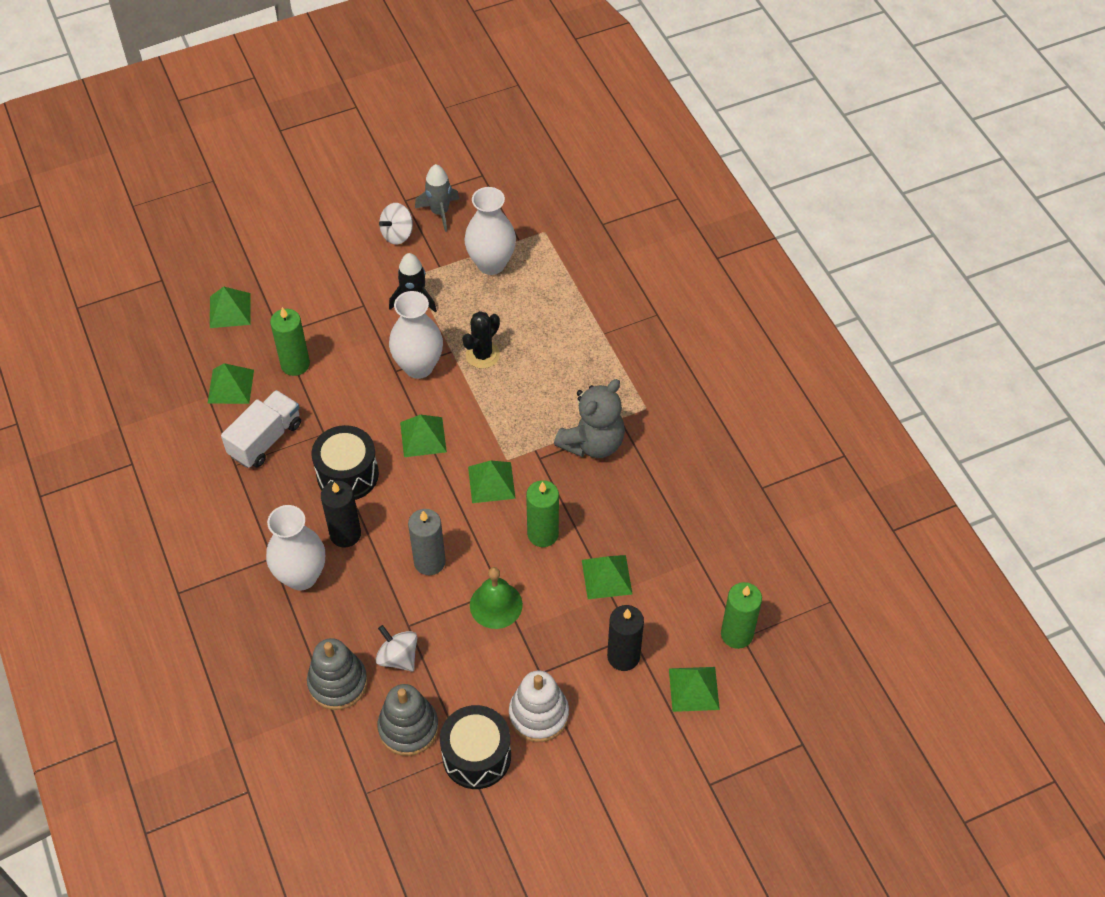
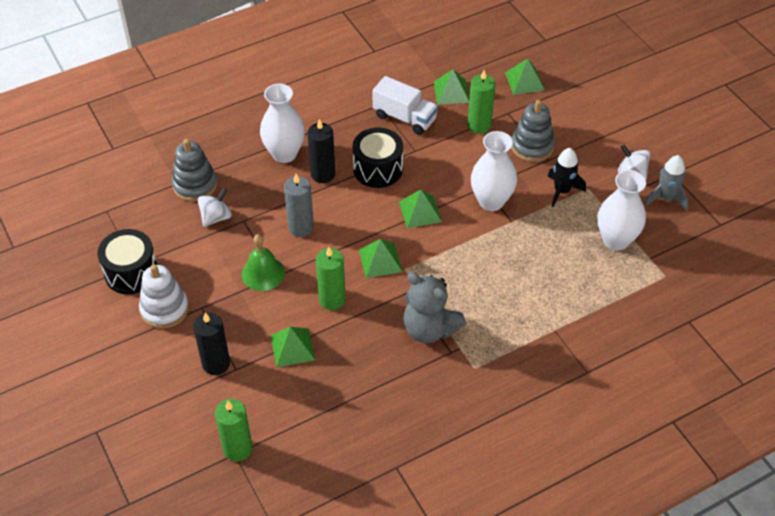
camera: 85 degrees right, 5 degrees down
grey stacking toy [377,684,439,756] -> grey stacking toy moved to [511,100,555,162]
black cactus [462,311,500,368] -> none
green pyramid [669,667,720,712] -> none

